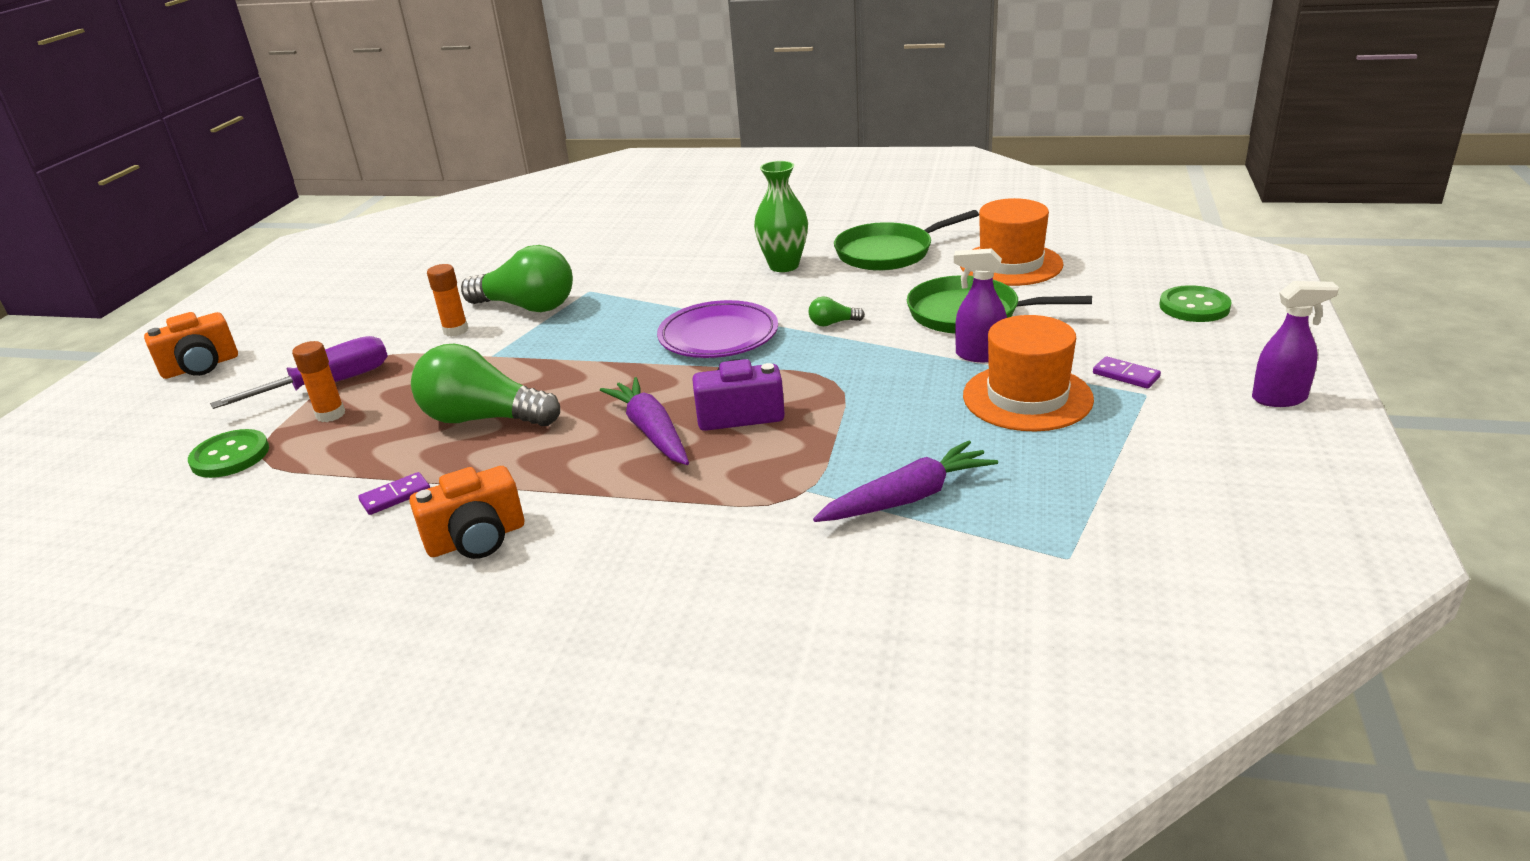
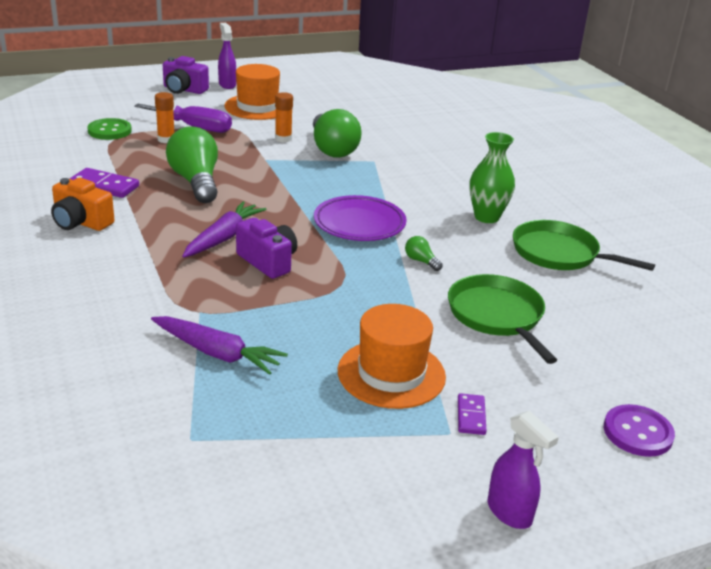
camera: 50 degrees right, 0 degrees up
orange camera [144,312,238,379] -> purple camera [163,56,209,94]
purple domino [358,472,430,515] -> purple domino [70,168,139,198], size x1.63
purple spray bottle [954,248,1007,362] -> purple spray bottle moved to [218,23,236,89]
orange hat [960,198,1064,286] -> orange hat moved to [224,64,280,120]
green button [1159,285,1232,322] -> purple button [604,404,675,457]

